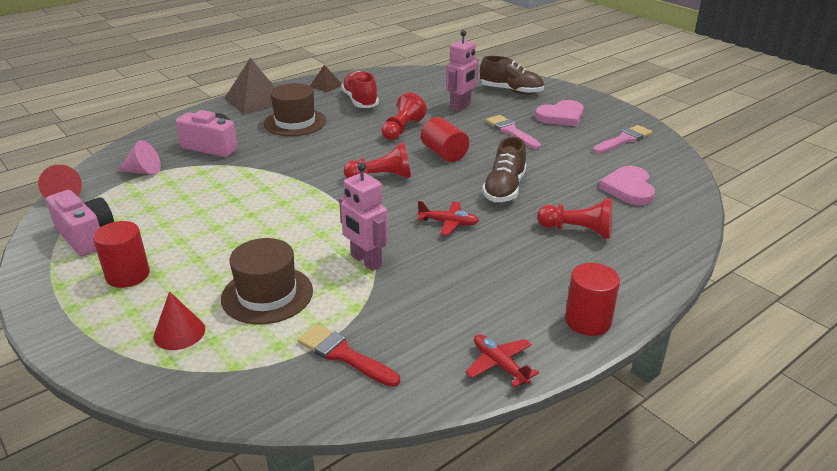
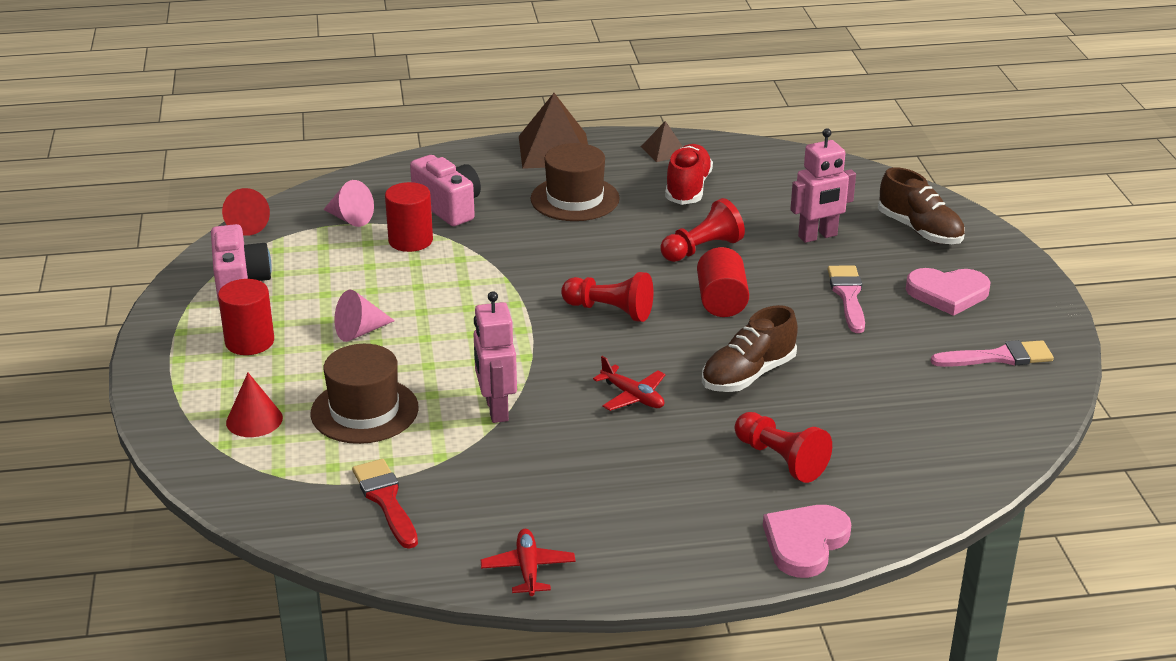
camera: 30 degrees right, 0 degrees up
red cylinder [565,263,620,336] -> red cylinder moved to [385,182,433,252]
pink heart [599,166,655,206] -> pink heart moved to [763,505,851,578]
none -> pink cone [335,290,395,342]

